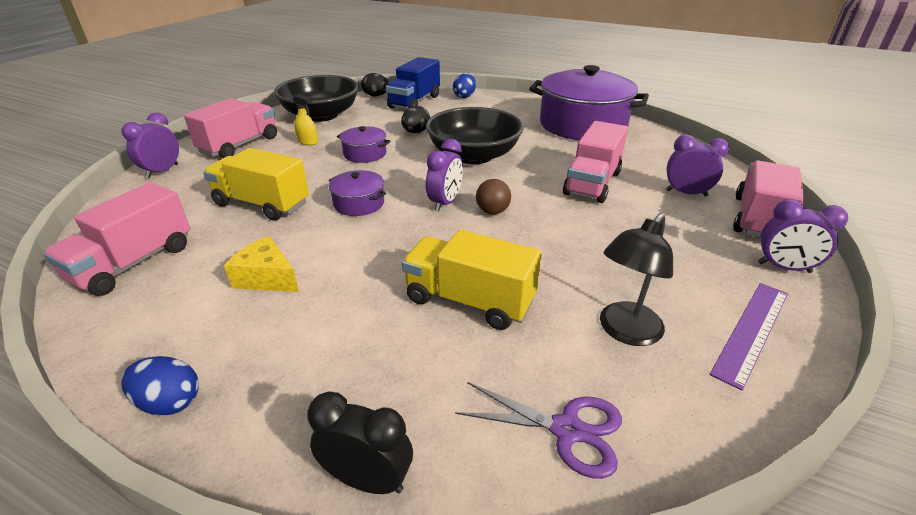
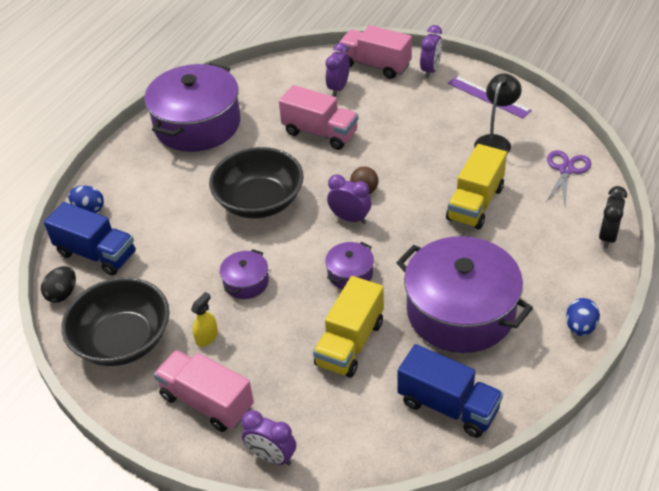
camera: 85 degrees left, 10 degrees up
pink truck [43,183,190,296] -> blue truck [397,344,503,438]
yellow cheese [224,236,299,292] -> purple pot [396,236,533,353]
black egg [401,106,430,133] -> none
black lamp [600,213,673,346] -> black lamp turned 105 degrees counterclockwise [474,73,522,154]

